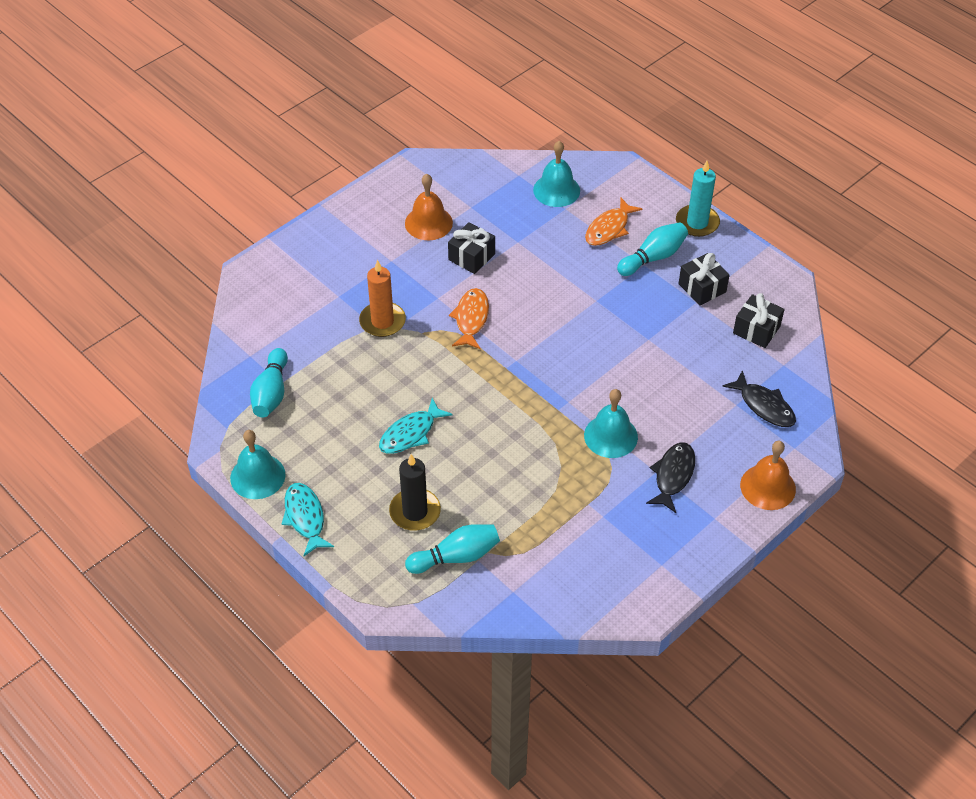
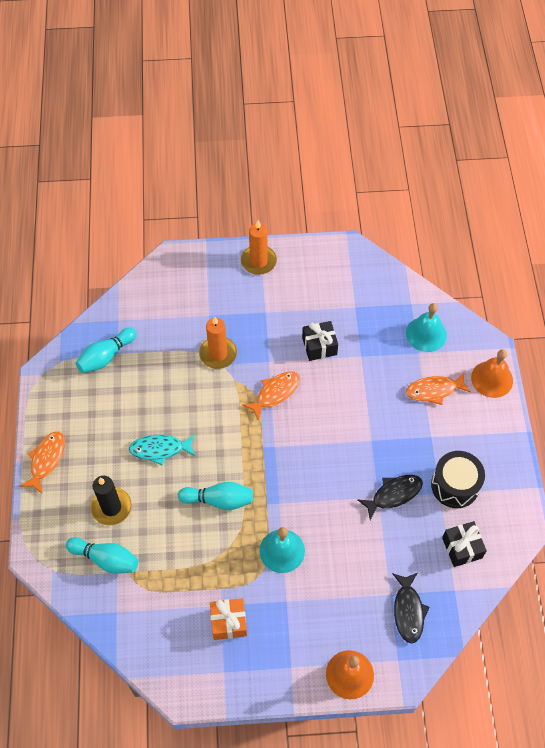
camera: 40 degrees right, 10 degrees up
turquoise bell [230,430,285,499] -> none
turquoise fish [282,483,334,556] -> orange fish [20,431,65,494]
orange bell [405,174,453,240] -> orange bell moved to [471,349,513,398]
turquoise bowling pin [617,222,688,276] -> turquoise bowling pin moved to [178,482,253,510]
black fish [646,442,695,513] -> black fish moved to [357,475,423,520]
turquoise candle [676,161,720,237] -> none
black gift [678,253,730,306] -> black drum [431,451,485,508]
none -> orange gift [210,598,247,640]
none -> orange candle [241,221,277,275]

